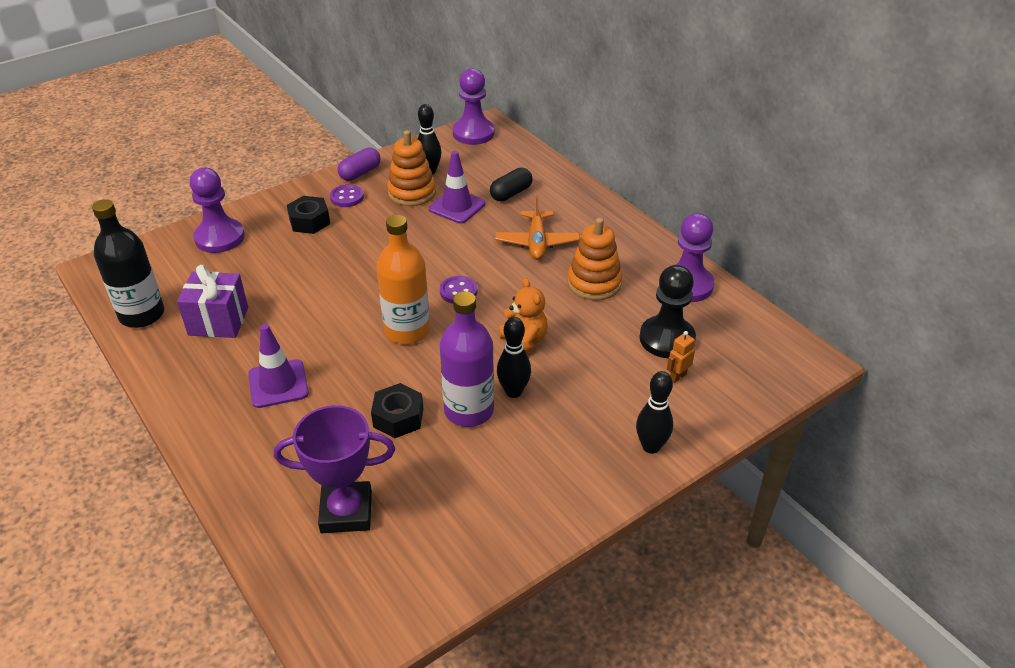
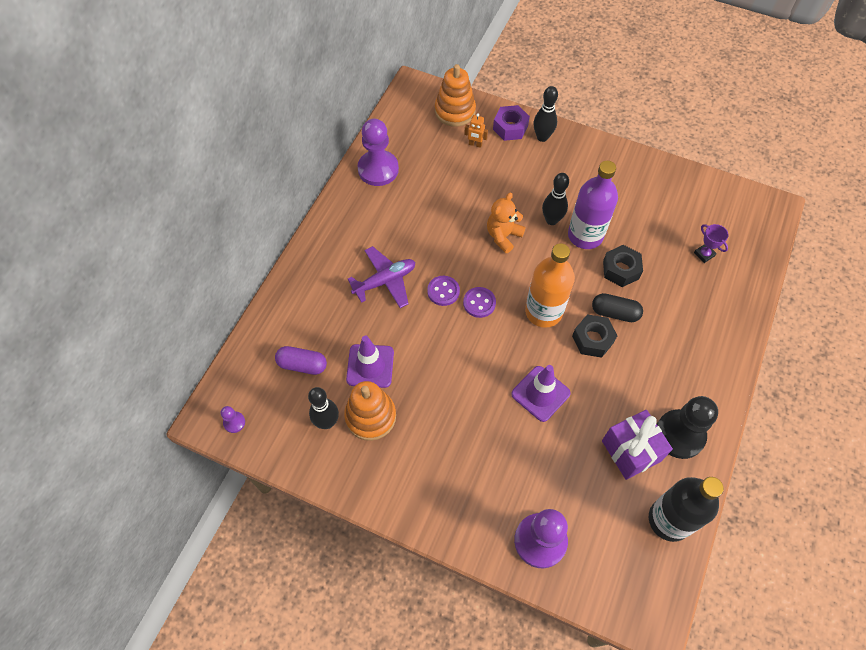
camera: 120 degrees left, 20 degrees up
purple traffic cone [248,324,309,408] -> purple traffic cone moved to [511,365,571,422]
purple trophy [274,405,395,533] -> purple trophy [694,224,729,263], size x0.47
black nut [287,196,330,234] -> black nut moved to [572,314,618,358]
purple button [330,184,364,207] -> purple button moved to [427,276,460,306]
purple capsule [338,148,380,181] -> purple capsule moved to [275,346,327,375]
purple pawn [453,68,495,145] -> purple pawn [221,406,245,433], size x0.44
black capsule [490,168,532,201] -> black capsule moved to [592,293,643,322]
orange plane [495,195,580,260] -> purple plane [348,246,415,308]
orange stacking toy [568,218,622,300] -> orange stacking toy moved to [435,64,476,127]
black pawn [640,265,696,358] -> black pawn moved to [657,396,718,459]
none -> purple nut [493,105,530,141]

